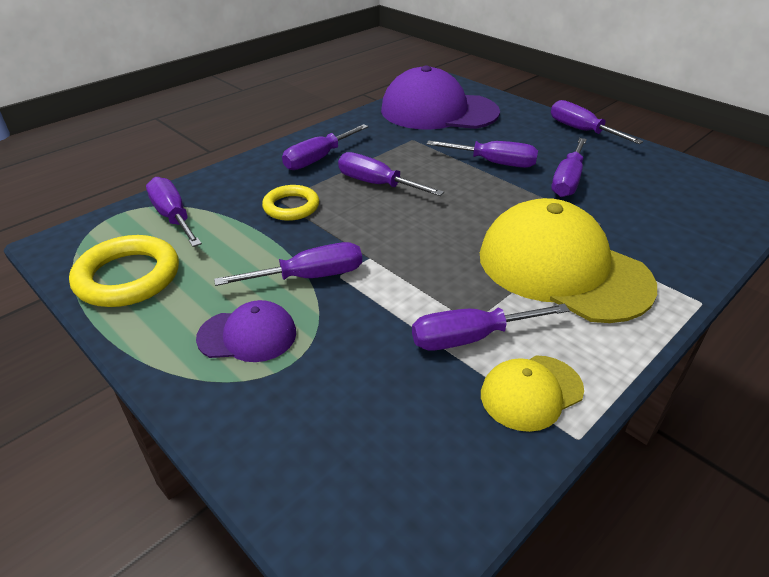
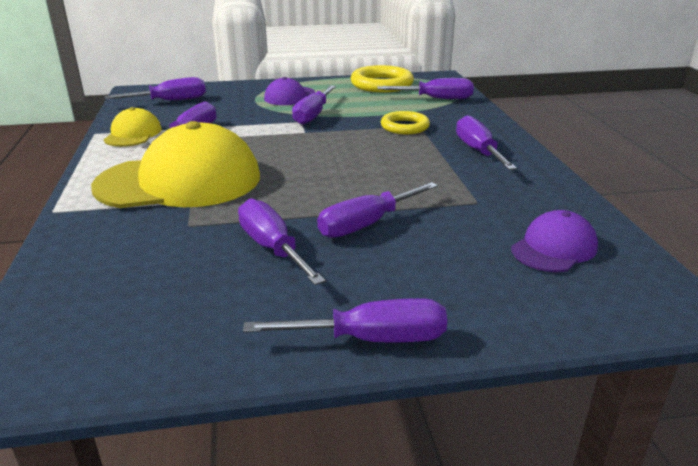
camera: 125 degrees right, 10 degrees down
purple screwdriver [338,152,444,196] -> purple screwdriver moved to [105,77,206,101]
purple cap [381,66,500,130] -> purple cap [511,210,598,272], size x0.49

